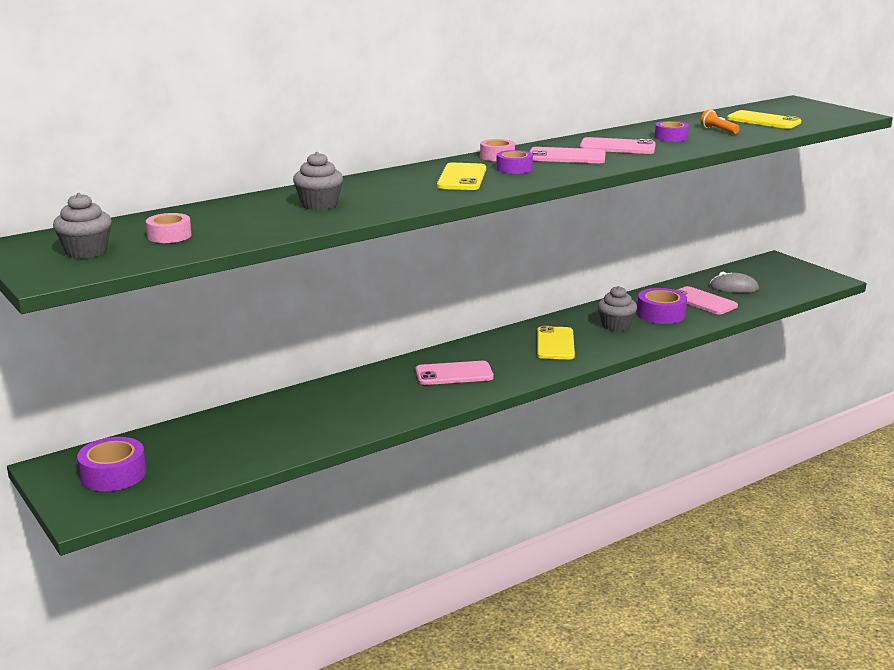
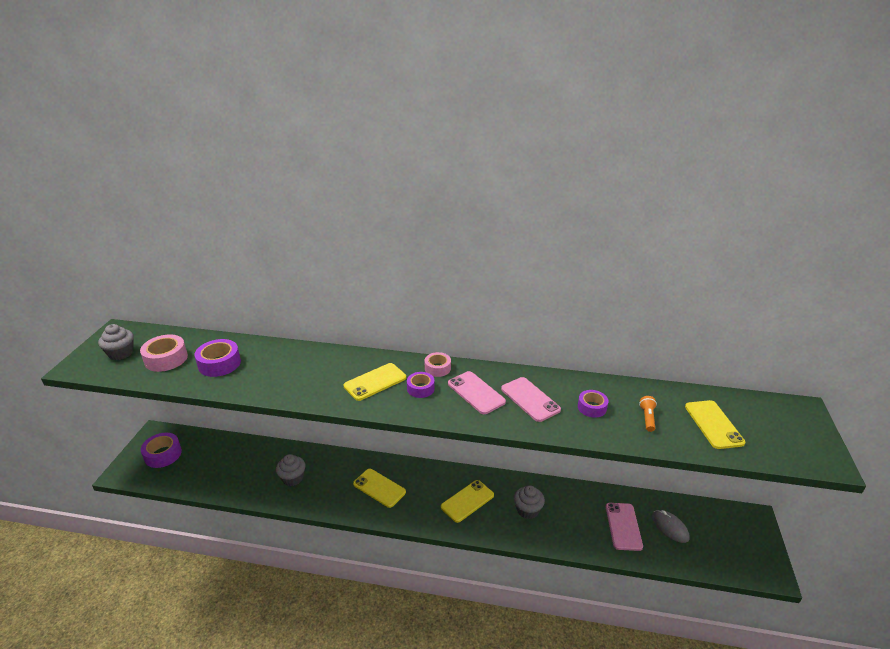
camera: 45 degrees right, 10 degrees up
pink tape [146,213,192,243] -> pink tape [140,335,188,372], size x1.56
grey cupcake [293,152,343,210] -> grey cupcake moved to [276,454,306,486]
pink phone [415,361,494,385] -> yellow phone [353,469,406,508]
purple tape [637,288,687,324] -> purple tape moved to [194,339,241,377]

